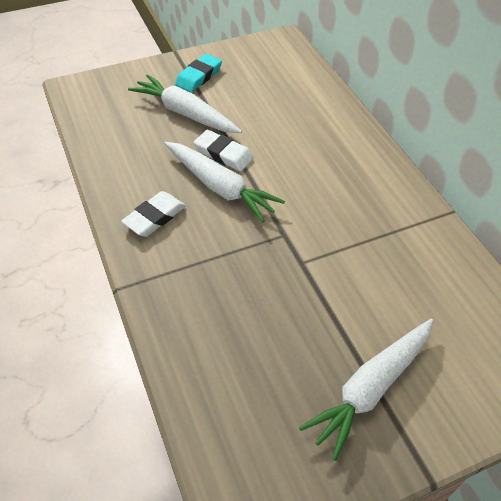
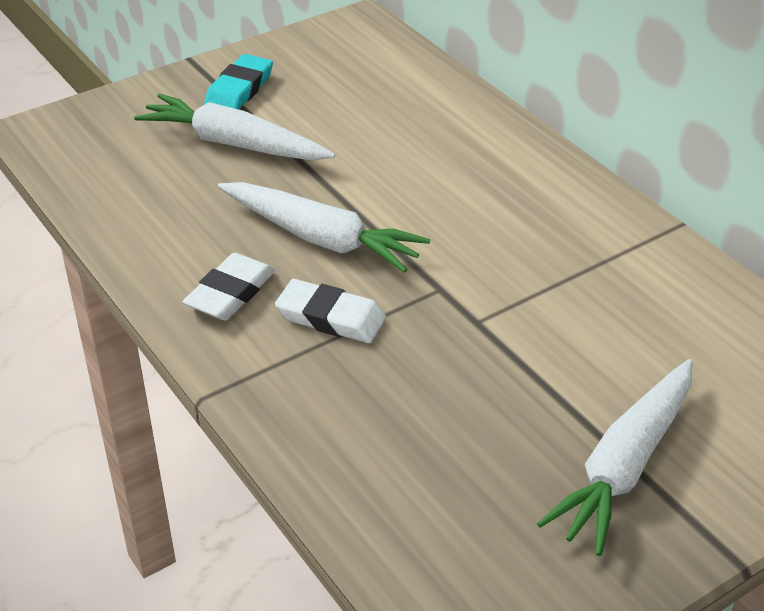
camera: 10 degrees left, 10 degrees down
white eraser [194,130,254,172] -> white eraser moved to [275,279,386,343]

